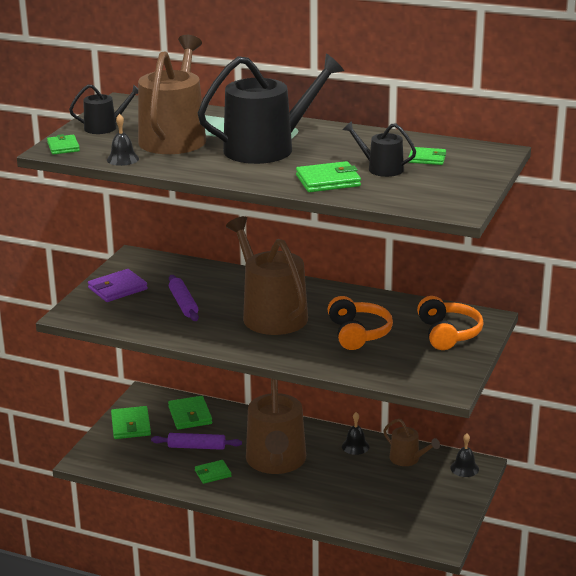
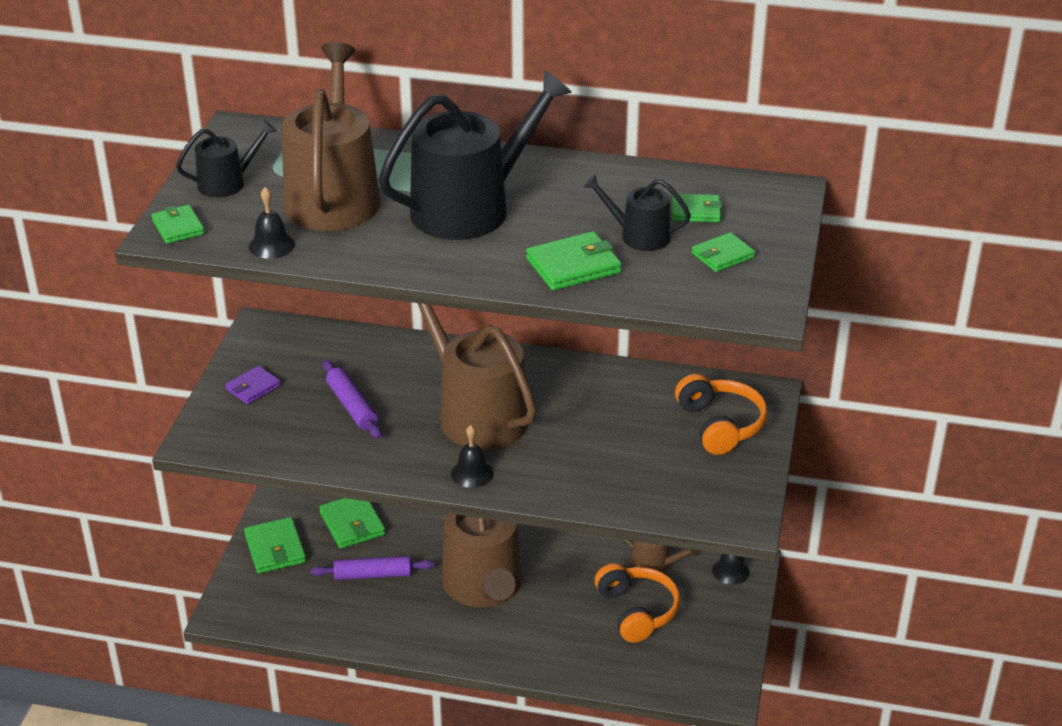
camera: 10 degrees left, 10 degrees up
purple wallet [88,269,148,302] -> purple wallet [225,366,281,404], size x0.65
green wallet [195,460,232,484] -> green wallet moved to [692,232,755,272]
orange headphones [327,296,393,350] -> orange headphones moved to [594,563,680,643]
black bell [342,412,370,455] -> black bell moved to [451,425,494,488]

